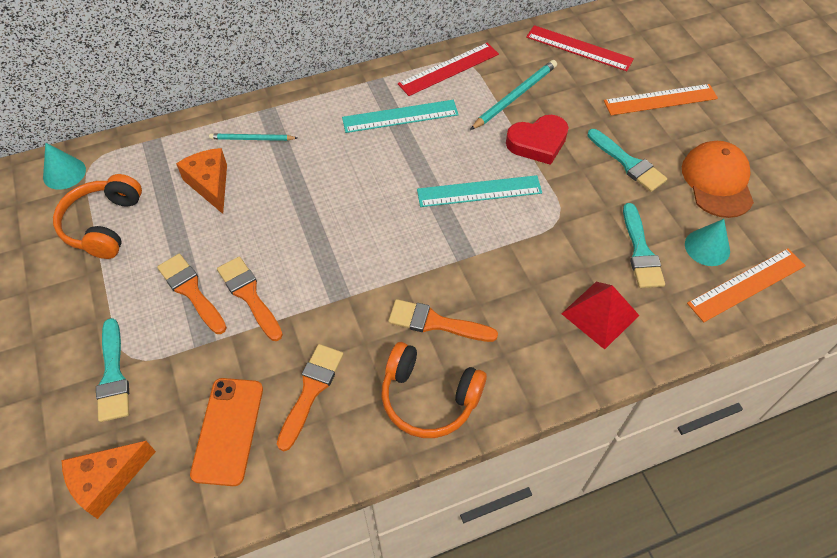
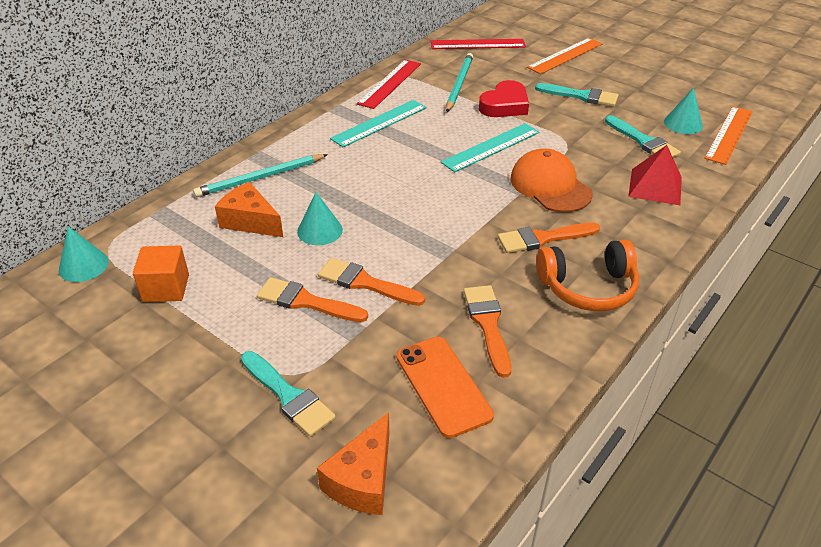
camera: 30 degrees left, 15 degrees down
orange headphones [53,174,142,259] -> orange cube [133,245,189,302]
turquoise pencil [209,134,297,141] -> turquoise pencil [193,154,328,197], size x1.53
orange cap [682,141,754,218] -> orange cap moved to [510,148,593,213]
none -> turquoise cone [297,192,343,245]

